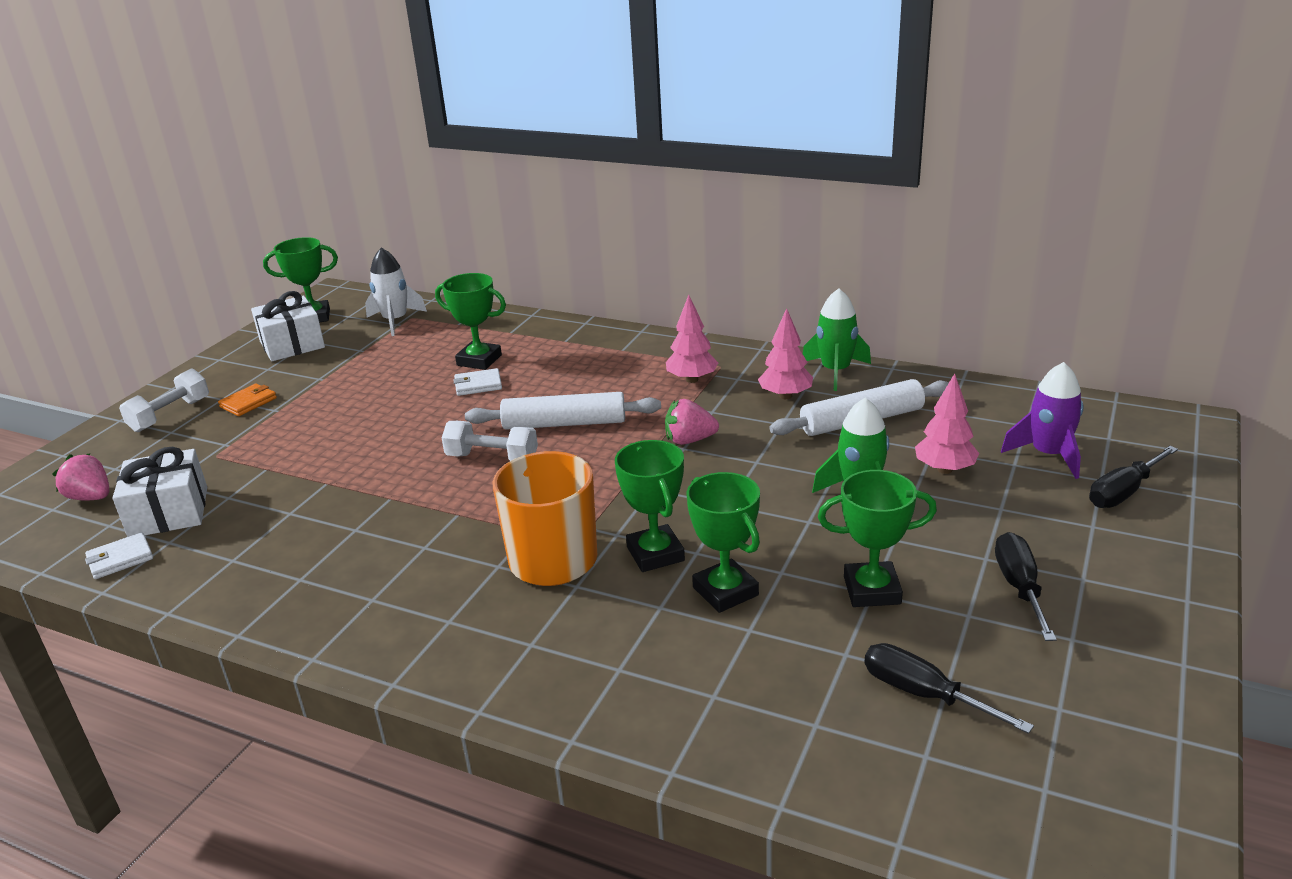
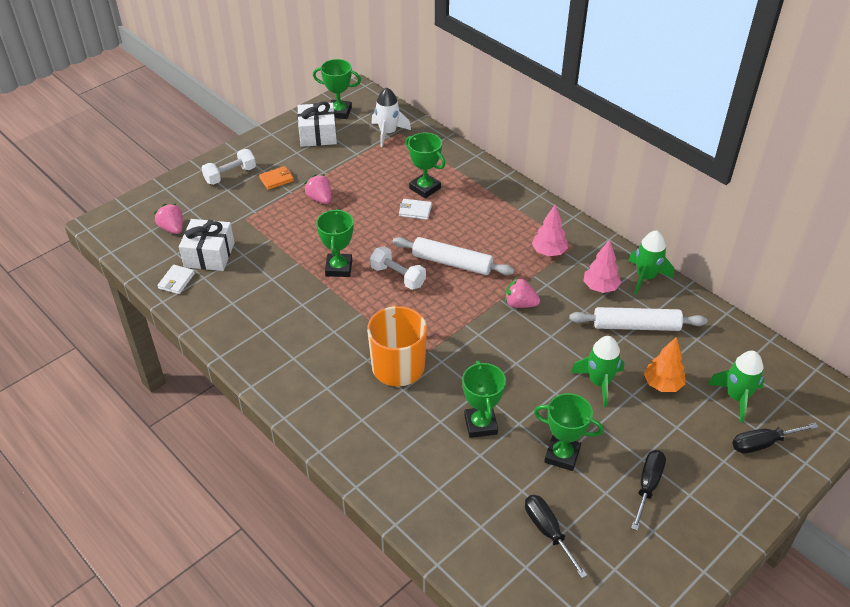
camera: 20 degrees right, 15 degrees up
white wallet [85,532,153,579] -> white wallet turned 60 degrees counterclockwise [157,265,195,294]
green trophy [615,440,685,572] -> green trophy moved to [316,209,354,277]
pink tree [915,373,979,474] -> orange tree [644,337,685,392]
purple rocket [1001,362,1083,479] -> green rocket [708,351,765,423]
none -> pink strawberry [304,174,331,204]

